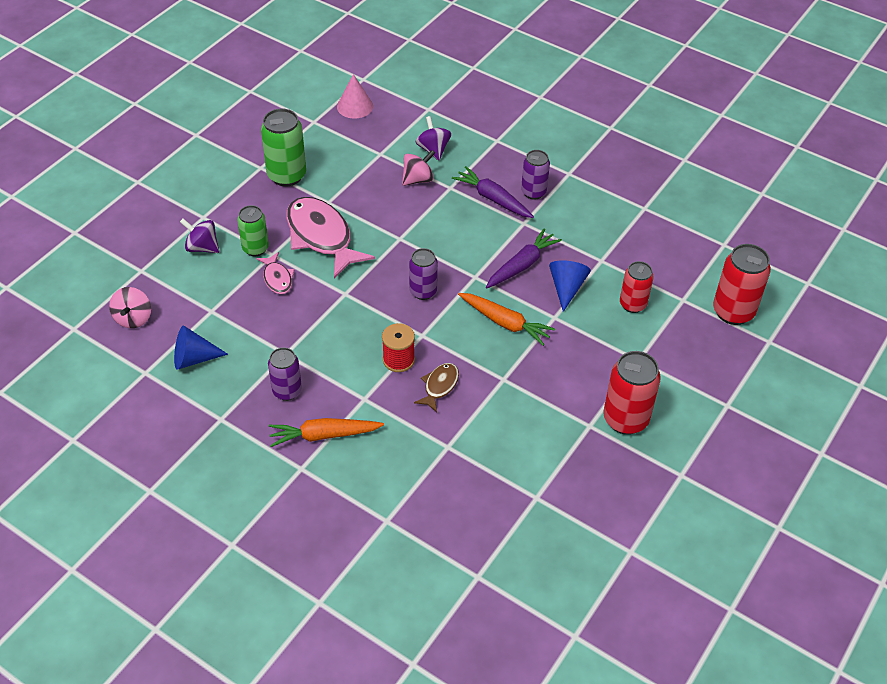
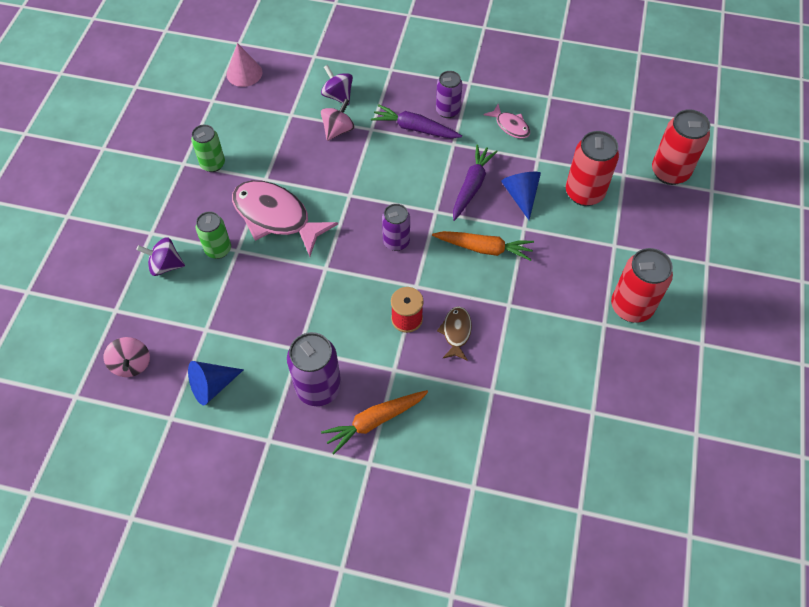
camera: 20 degrees left, 10 degrees up
pink fish [256,252,295,294] -> pink fish moved to [484,104,530,139]
green can [261,108,306,187] -> green can [191,125,225,172], size x0.65
purple can [268,347,302,401] -> purple can [287,332,341,406], size x1.55
red can [620,261,654,313] -> red can [566,131,619,206], size x1.55

